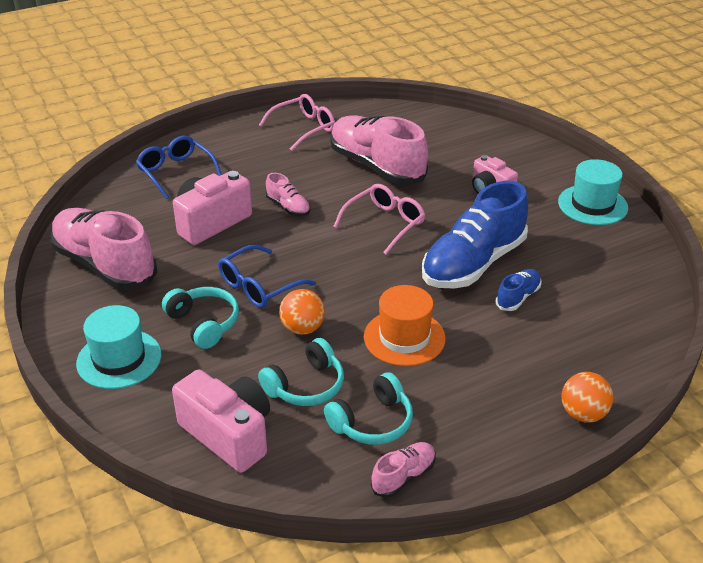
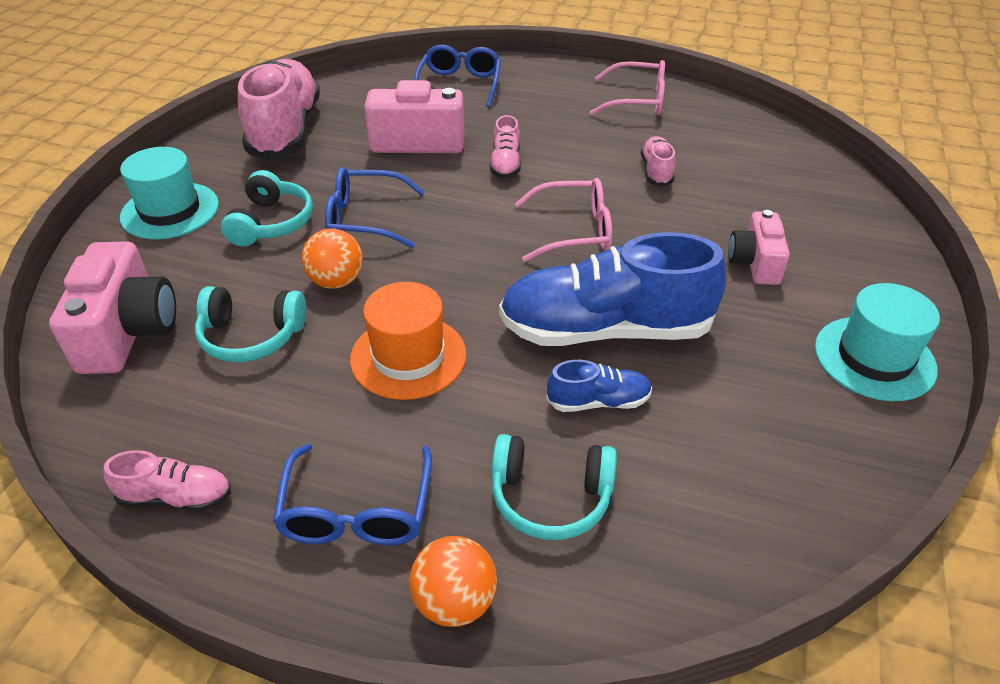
camera: 45 degrees right, 5 degrees up
turquoise headphones [324,372,413,445] -> turquoise headphones moved to [492,434,617,540]
pink shoe [330,115,428,185] -> pink shoe [641,136,676,187], size x0.45
none -> blue glasses [273,444,432,545]

